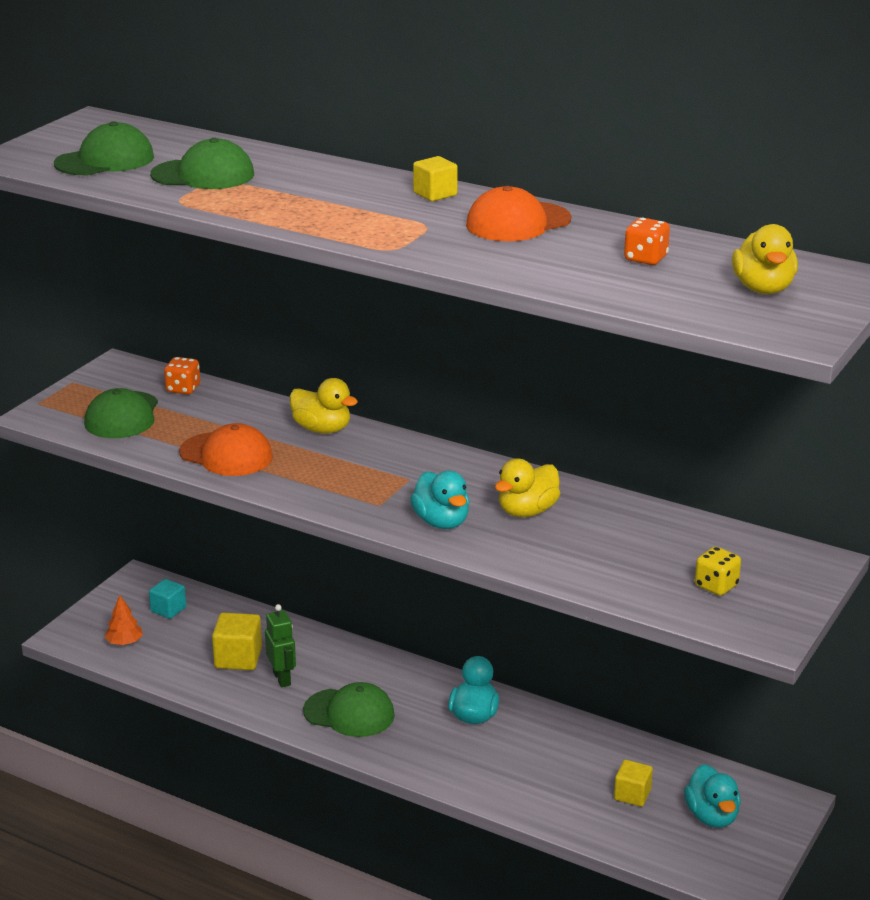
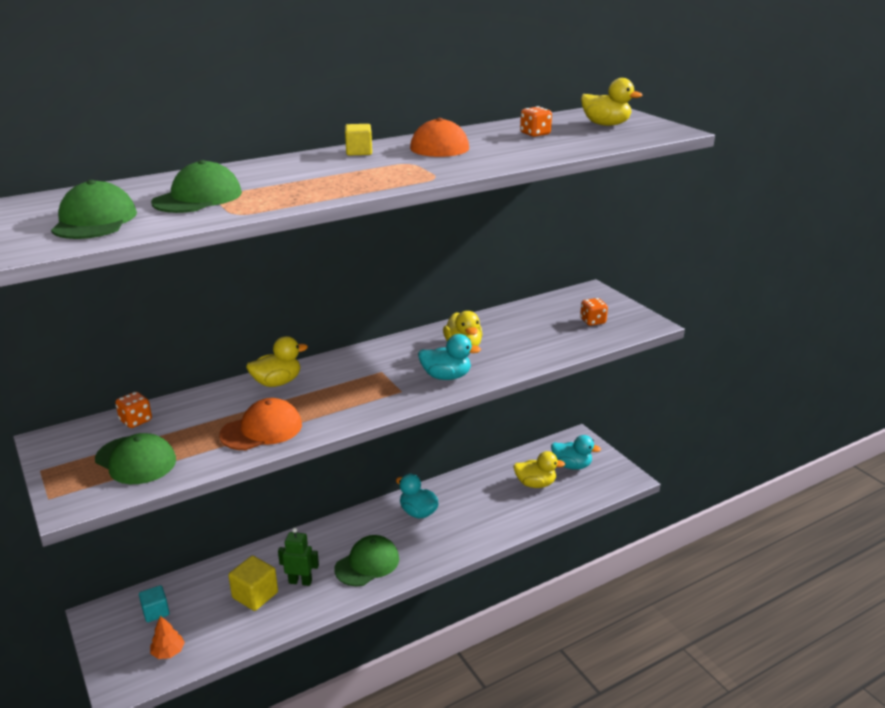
camera: 60 degrees left, 0 degrees up
yellow cube [614,760,653,807] -> yellow duck [513,451,565,488]
yellow dice [695,546,741,596] -> orange dice [580,298,608,326]

